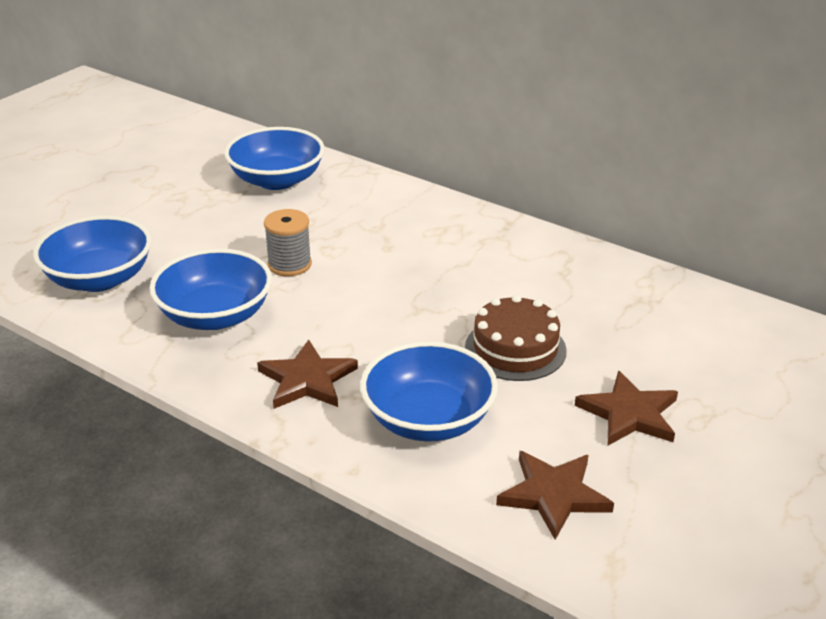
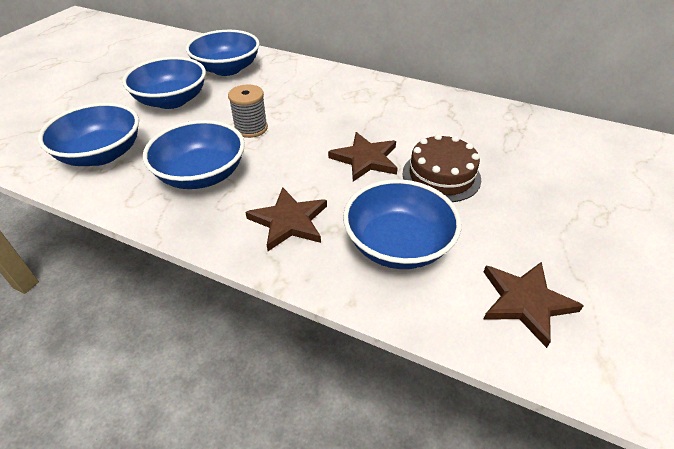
camera: 10 degrees left, 10 degrees up
brown star [575,371,678,445] -> brown star moved to [328,132,398,182]
none -> blue bowl [122,57,206,109]

